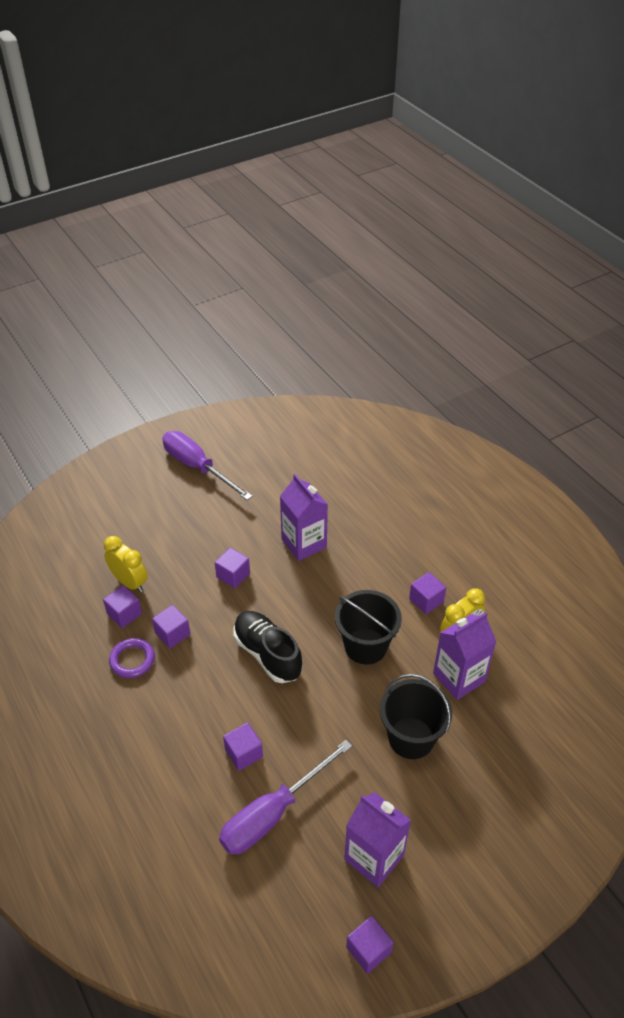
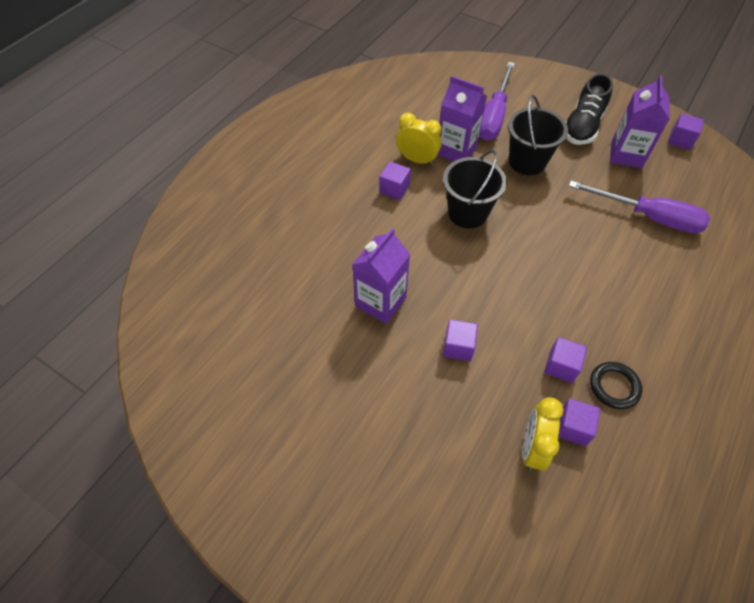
camera: 115 degrees left, 10 degrees up
purple ring [109,638,155,678] -> black ring [590,362,642,409]
purple screwdriver [162,431,253,500] -> purple screwdriver moved to [479,62,515,141]
purple cube [223,723,263,771] -> none
black shoe [233,611,302,683] -> black shoe moved to [566,73,613,145]

